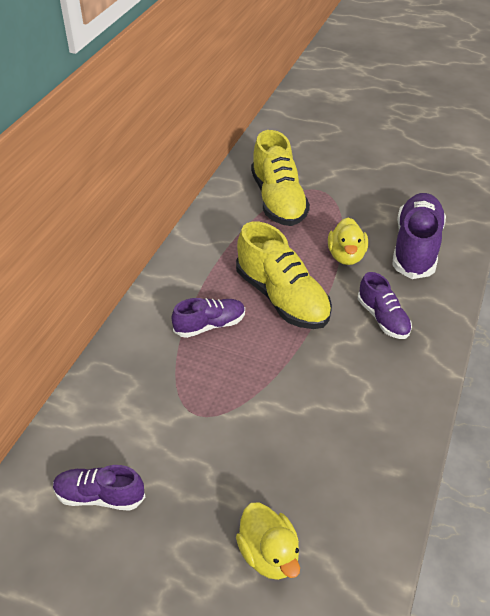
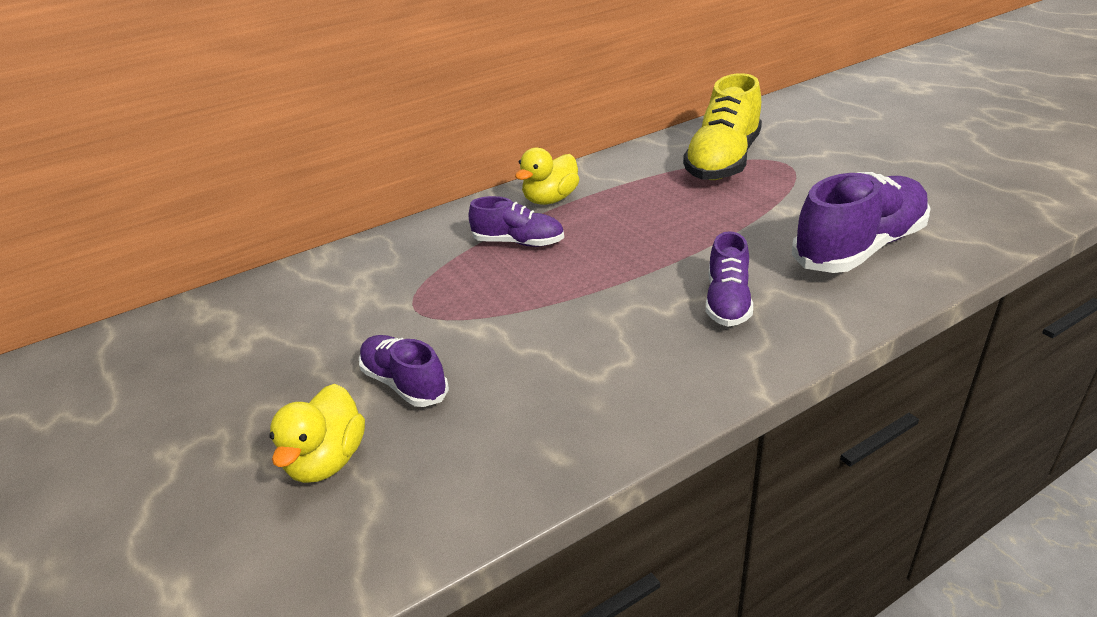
camera: 40 degrees right, 10 degrees down
purple shoe [53,465,145,511] -> purple shoe moved to [359,335,449,407]
yellow shoe [236,222,332,329] -> none
yellow duck [328,217,368,265] -> yellow duck moved to [515,147,579,205]

